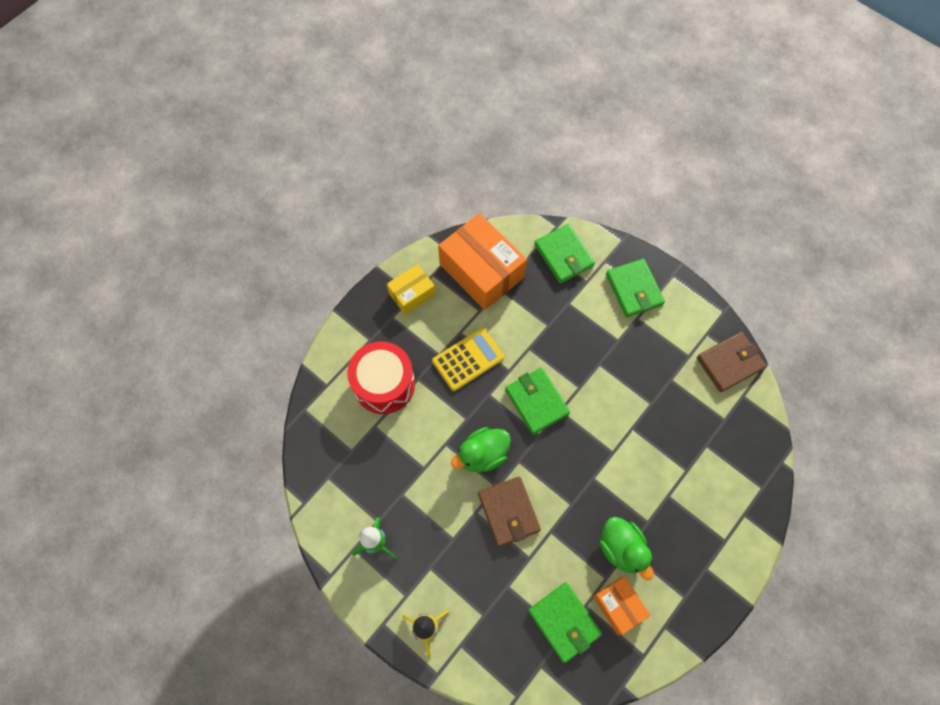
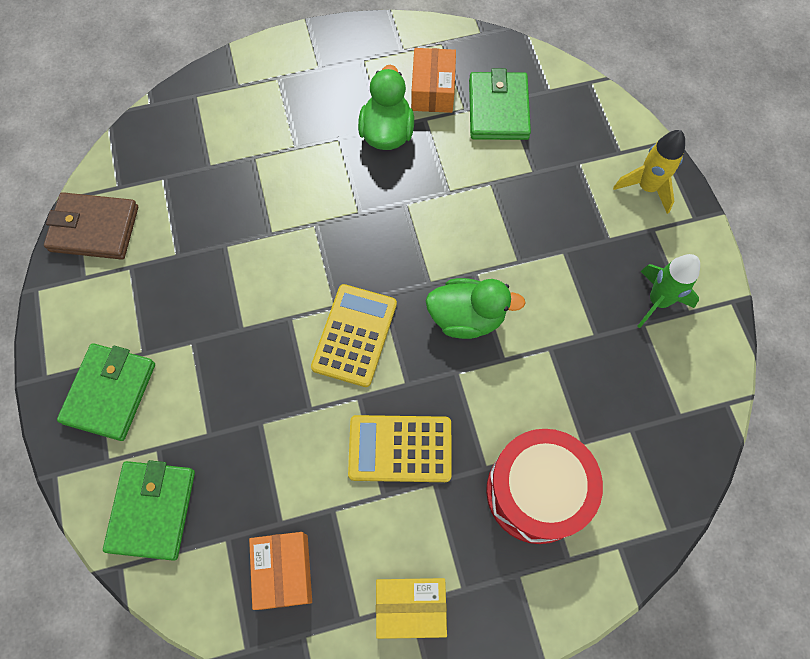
camera: 145 degrees left, 0 degrees up
orange box [438,213,527,310] -> orange box [249,532,312,610], size x0.54
brown wallet [478,477,541,547] -> none
green wallet [505,368,570,435] -> yellow calculator [311,284,397,387]

